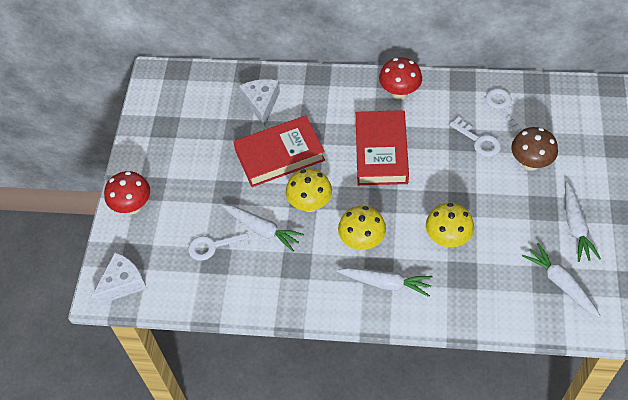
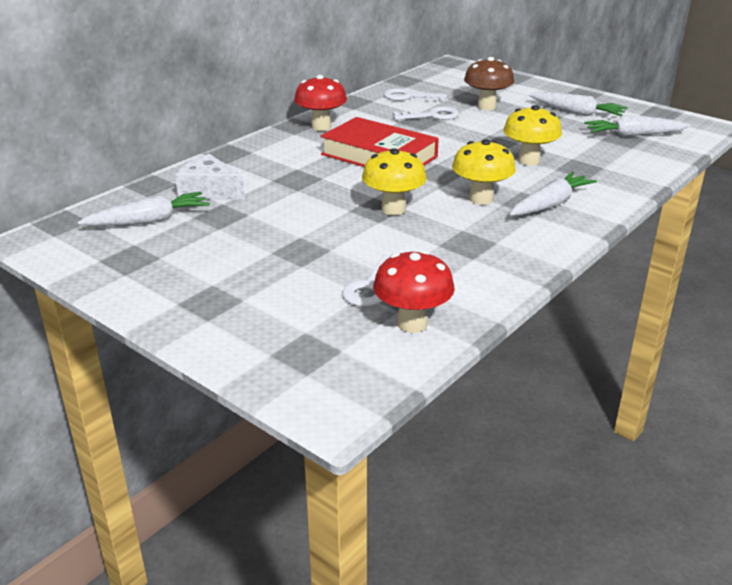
camera: 60 degrees left, 25 degrees down
white cheese [91,252,147,305] -> none
red mushroom [104,171,150,214] -> red mushroom moved to [373,250,455,333]
white carrot [222,205,304,252] -> white carrot moved to [78,192,210,226]
red book [233,115,325,187] -> none

